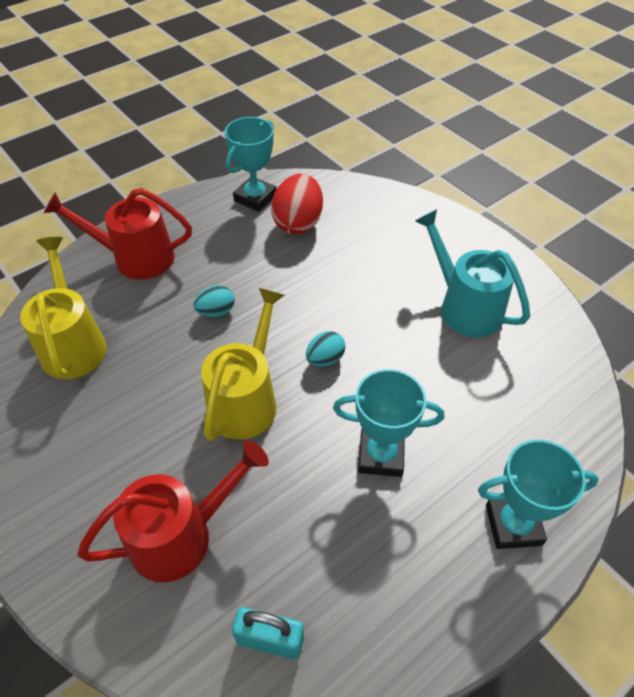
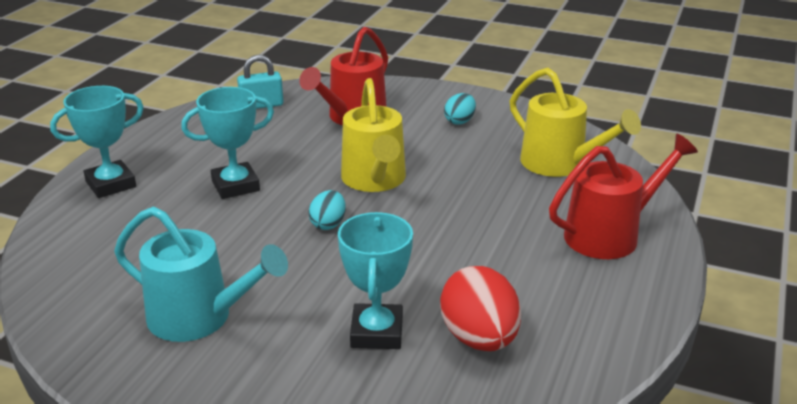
camera: 150 degrees right, 20 degrees down
turquoise egg [193,285,235,317] -> turquoise egg moved to [444,93,476,125]
turquoise trophy [224,117,277,212] -> turquoise trophy moved to [338,212,413,349]

